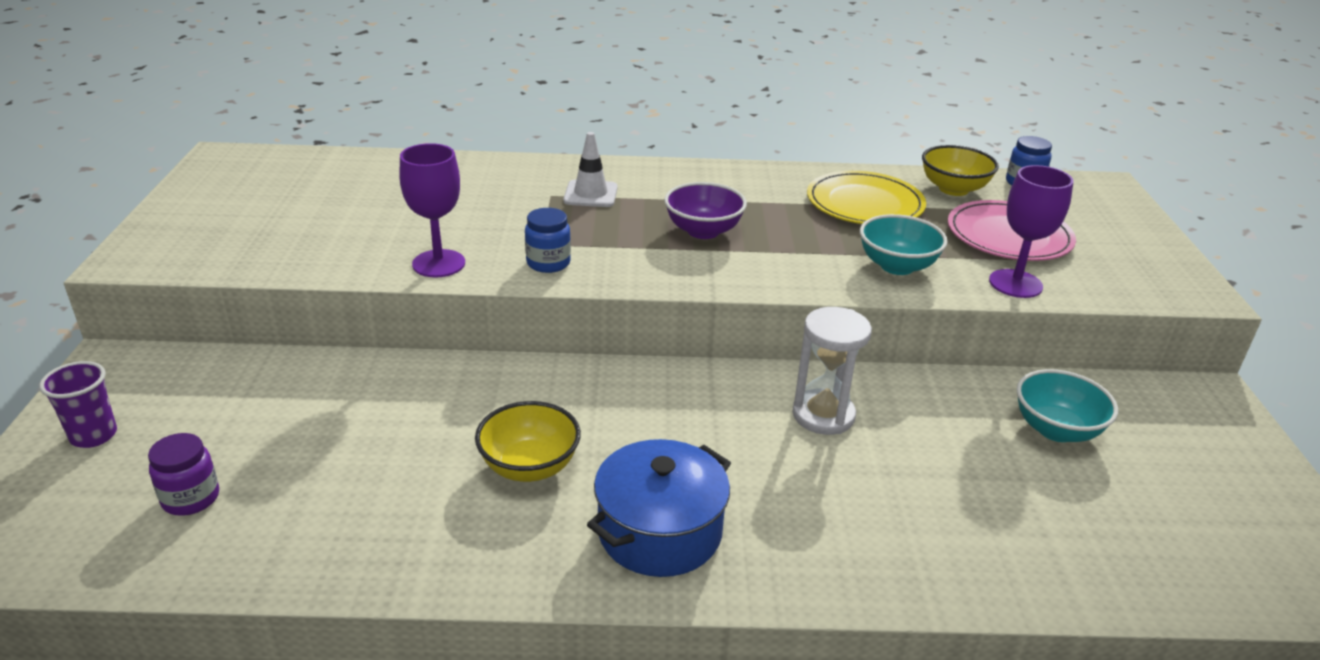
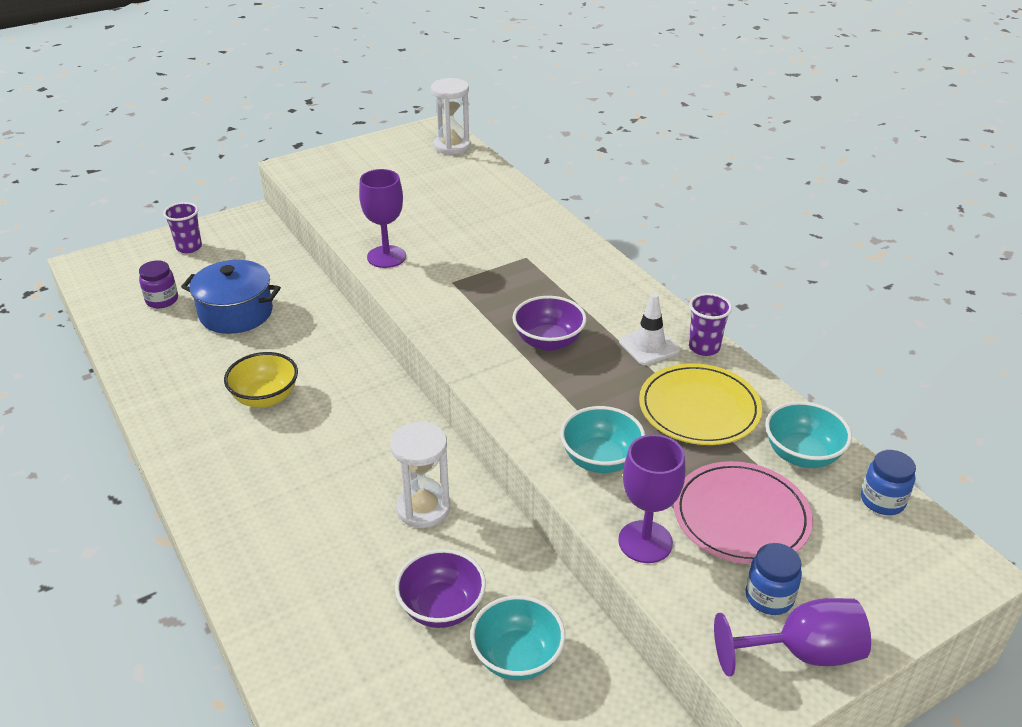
camera: 60 degrees right, 5 degrees up
blue jar [525,208,571,273] -> blue jar moved to [745,543,802,615]
white traffic cone [563,132,618,207] -> white traffic cone moved to [619,293,680,365]
blue pot [587,439,731,577] -> blue pot moved to [181,260,281,334]
yellow bowl [922,145,999,196] -> turquoise bowl [765,401,852,468]
none -> purple bowl [395,549,486,628]
none -> white hourglass [431,78,471,155]
none -> purple cup [689,293,732,356]
none -> purple goblet [714,598,871,676]

